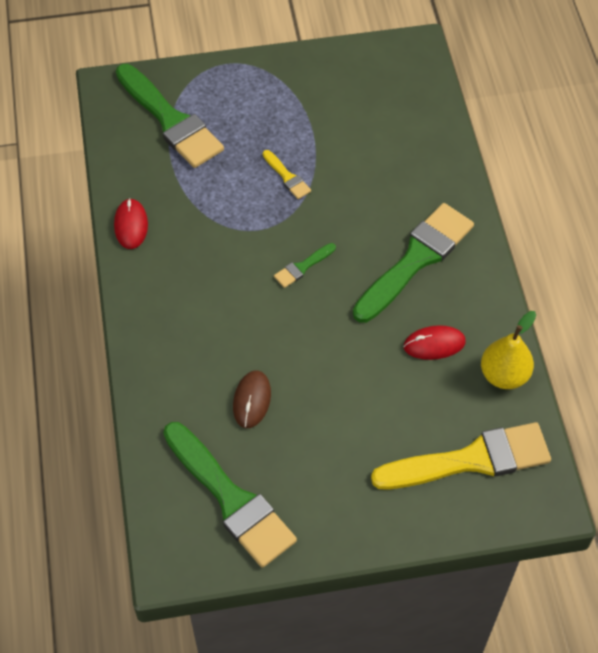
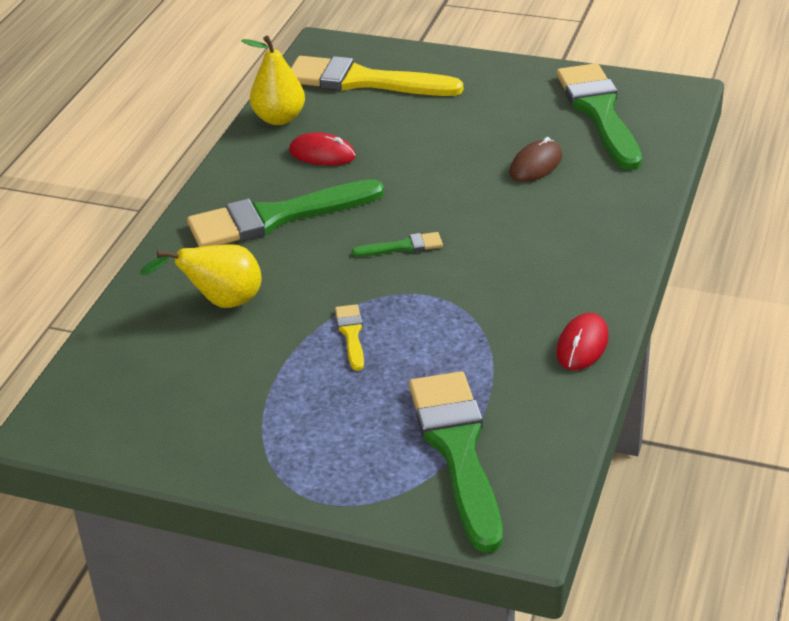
camera: 150 degrees left, 20 degrees down
none -> yellow pear [140,244,262,308]

